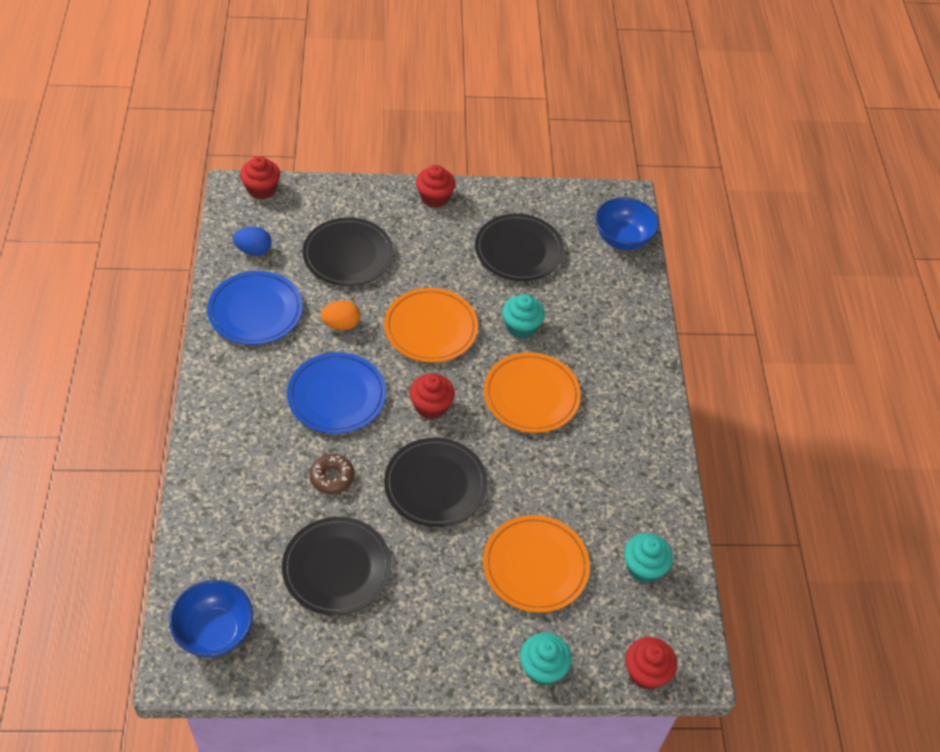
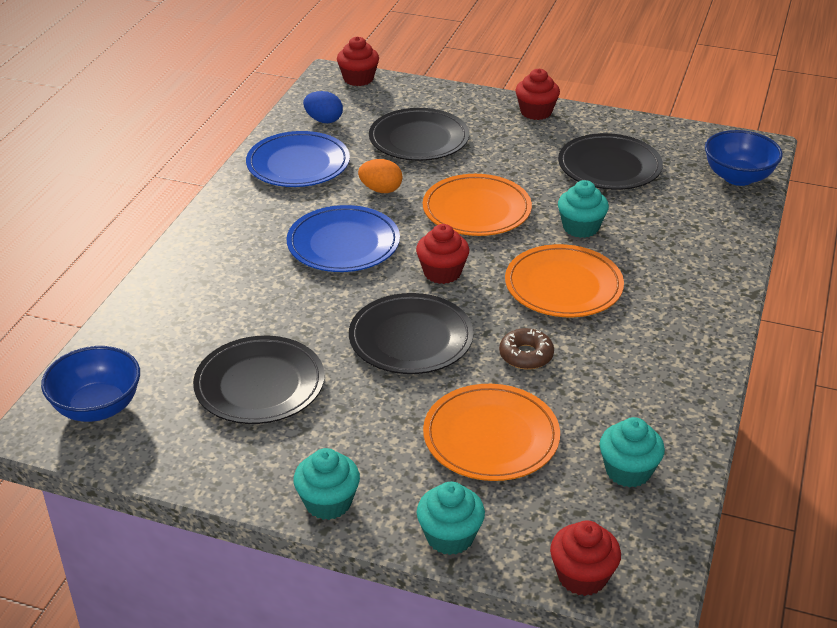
camera: 25 degrees right, 15 degrees down
brown donut [309,454,354,494] -> brown donut moved to [499,328,554,370]
none -> turquoise cupcake [294,448,360,520]

